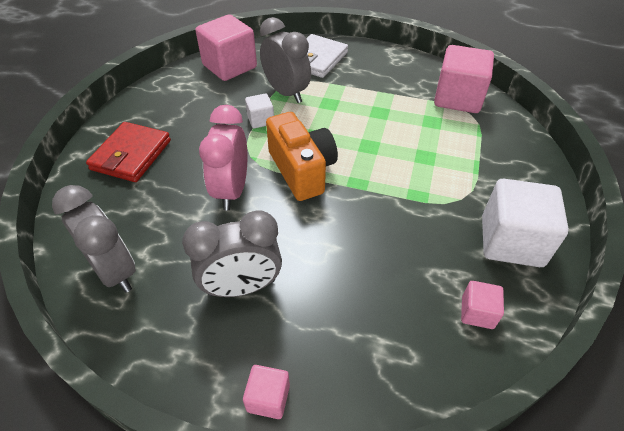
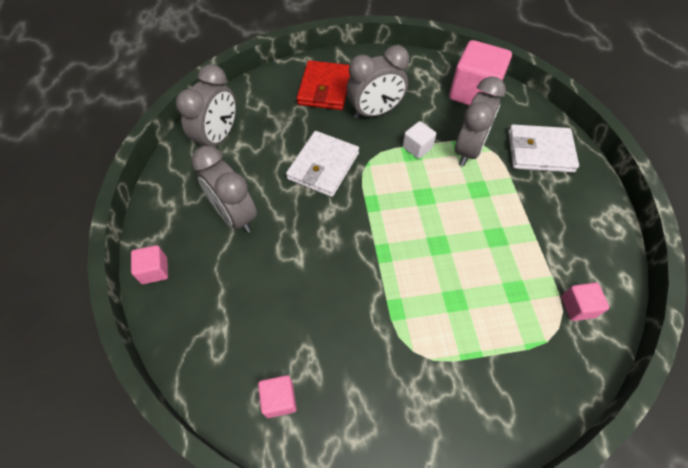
camera: 65 degrees right, 10 degrees up
red wallet [86,122,171,182] -> red wallet turned 75 degrees counterclockwise [297,60,350,110]
pink clock [199,105,247,211] -> white wallet [286,131,359,197]
orange camera [266,112,338,201] -> none
pink cube [434,45,494,113] -> pink cube [561,282,609,321], size x0.49
white cube [482,179,569,267] -> none
none -> grey clock [347,45,409,119]

